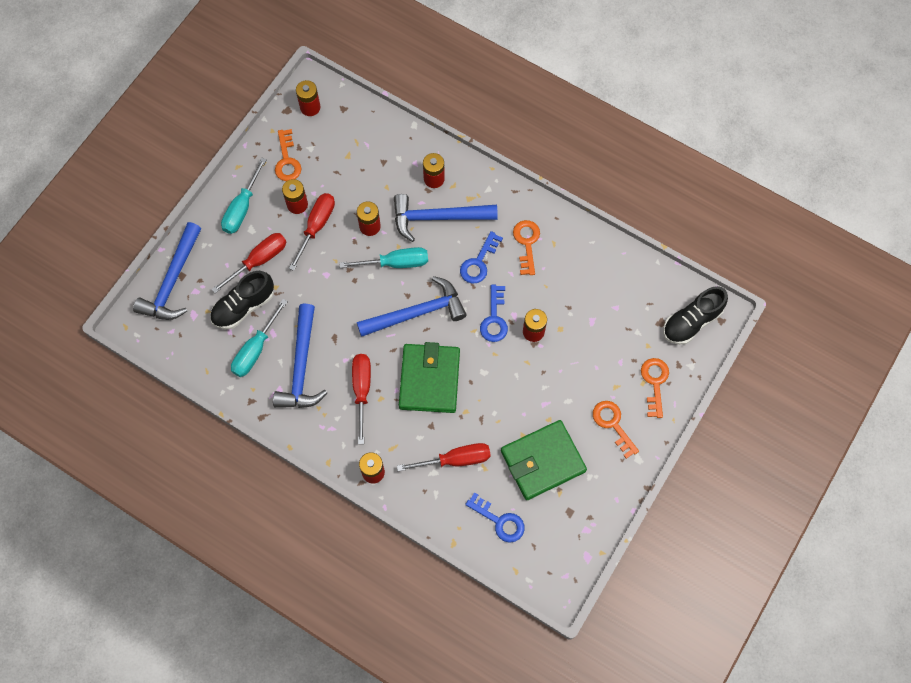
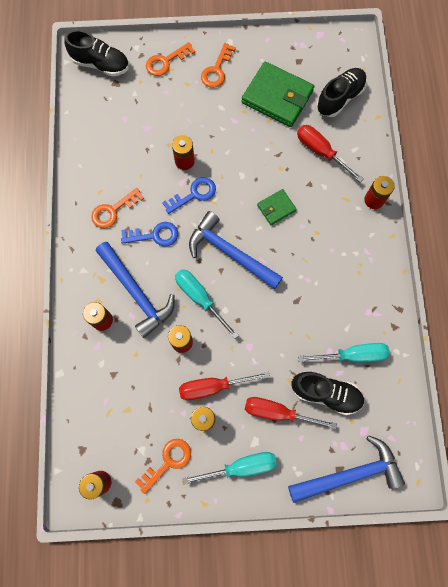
camera: 125 degrees left, 5 degrees up
blue hammer [273,304,327,408] -> none
red screwdriver [352,354,371,444] -> none
green wallet [399,342,460,413] -> green wallet [257,189,297,225], size x0.51
blue key [465,492,525,543] -> black shoe [317,68,367,117]

